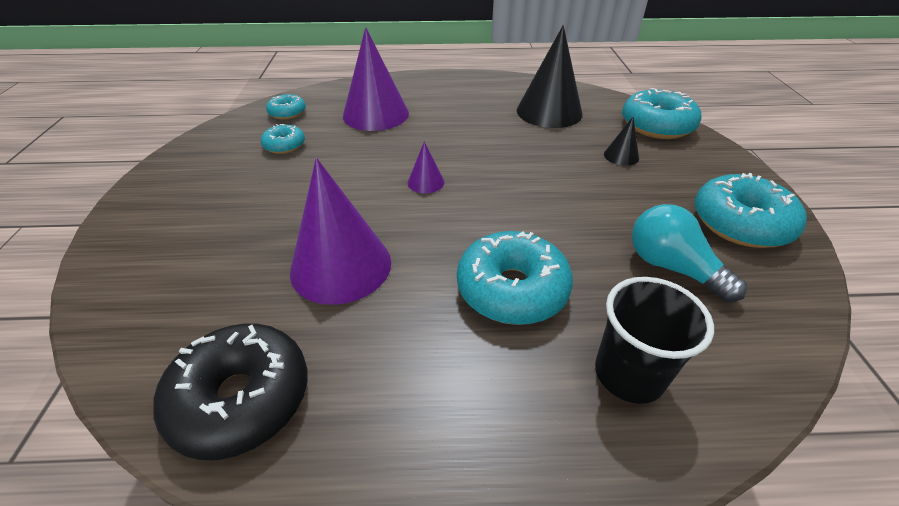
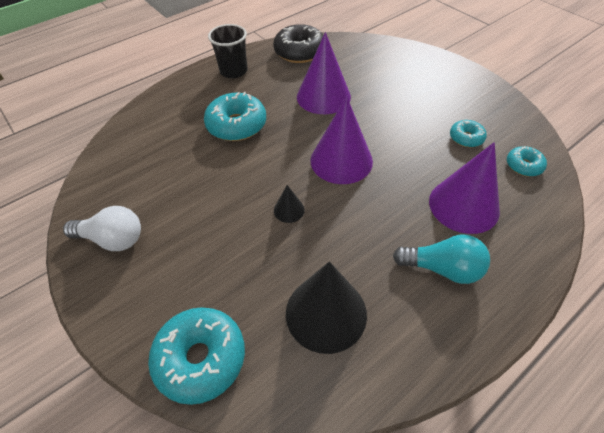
camera: 145 degrees right, 10 degrees up
purple cone [408,141,444,194] -> purple cone [310,96,373,184], size x2.19
black cup [595,277,714,404] -> black cup moved to [208,24,248,78]
black cone [604,117,639,166] -> black cone moved to [274,185,305,223]
turquoise light bulb [632,204,747,302] -> turquoise light bulb moved to [393,234,490,284]
turquoise donut [694,173,807,248] -> white light bulb [63,206,141,251]

